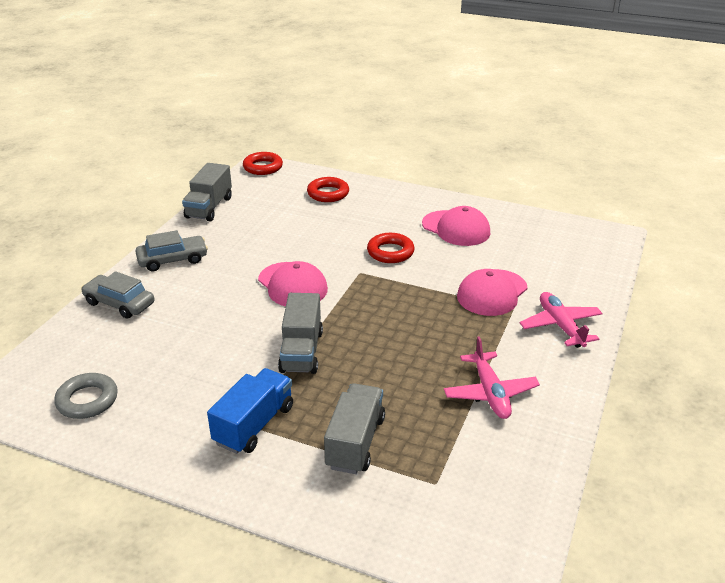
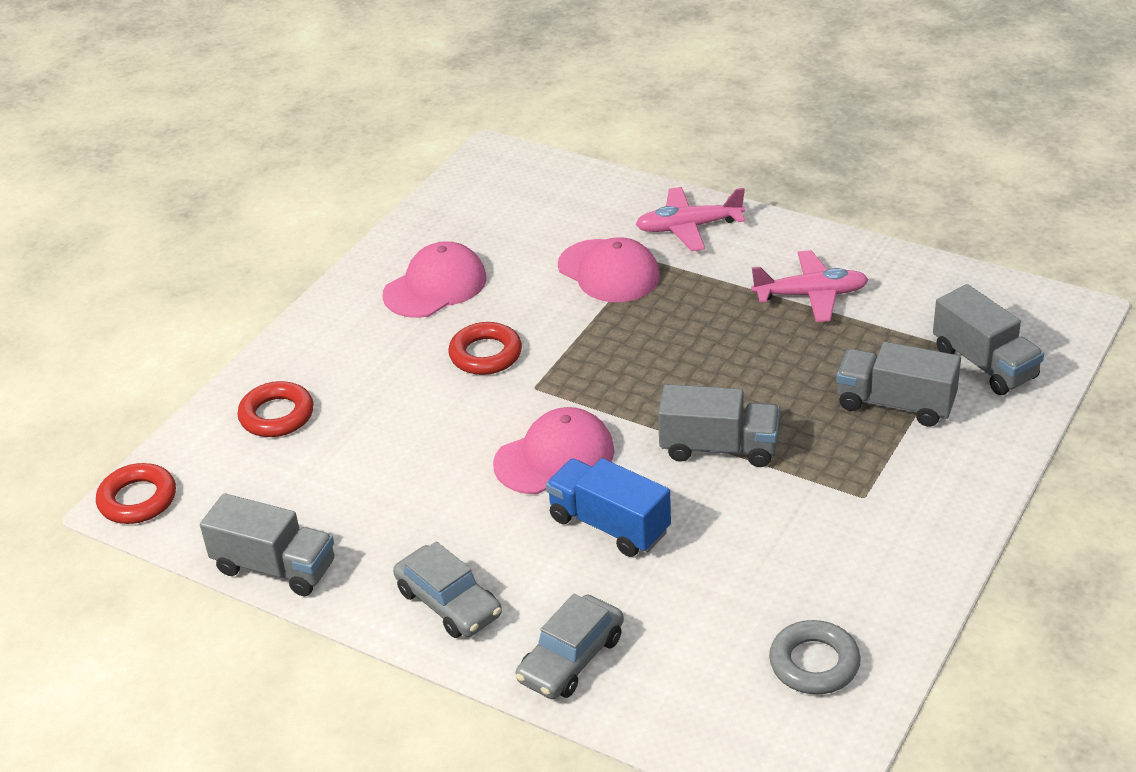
camera: 80 degrees left, 5 degrees up
grey car [135,230,208,271] -> grey car turned 150 degrees clockwise [393,541,502,638]
blue truck [207,368,293,454] -> blue truck moved to [546,458,671,557]
none -> grey truck [933,284,1044,395]

